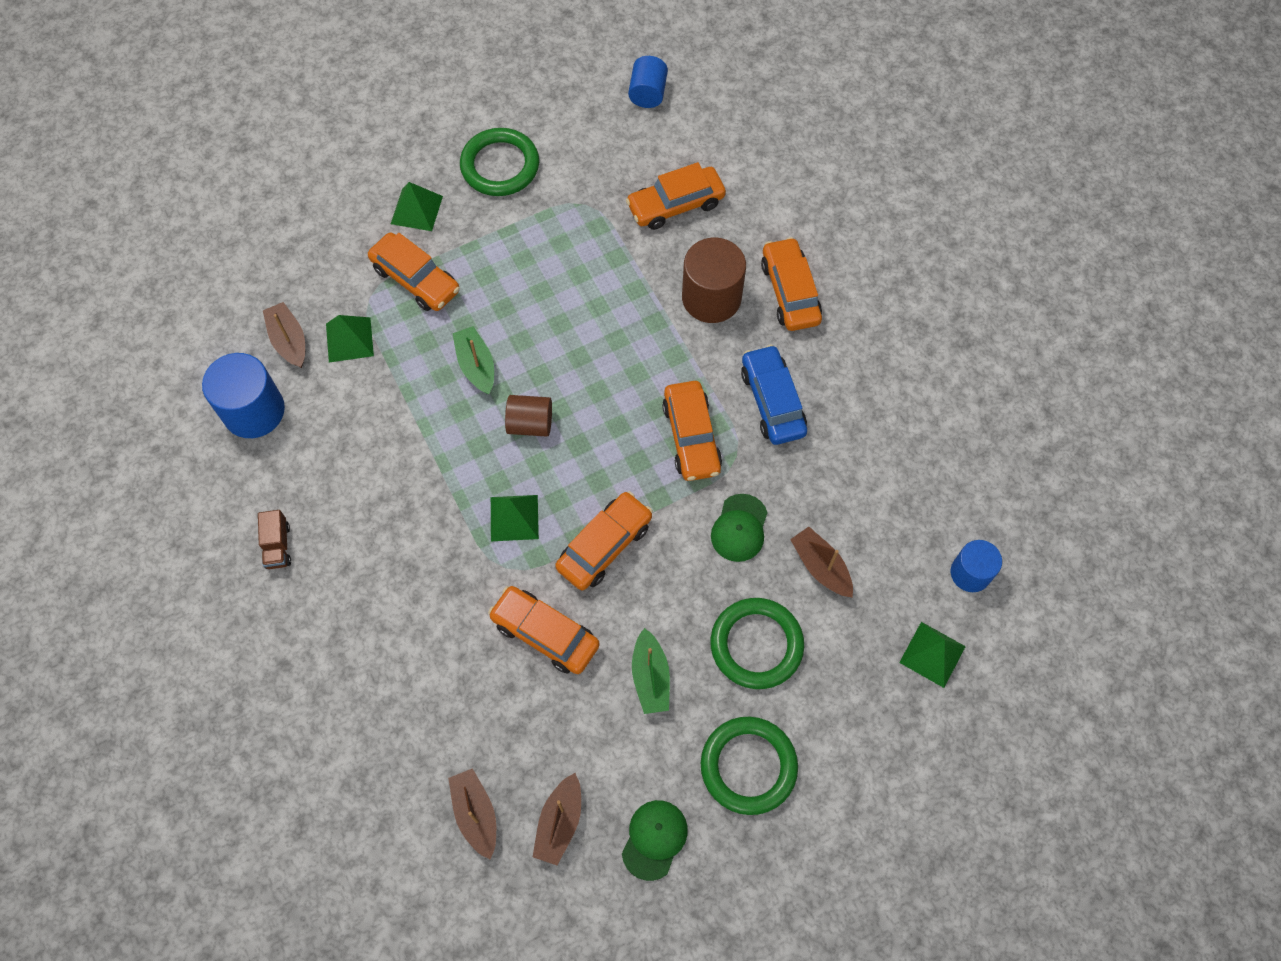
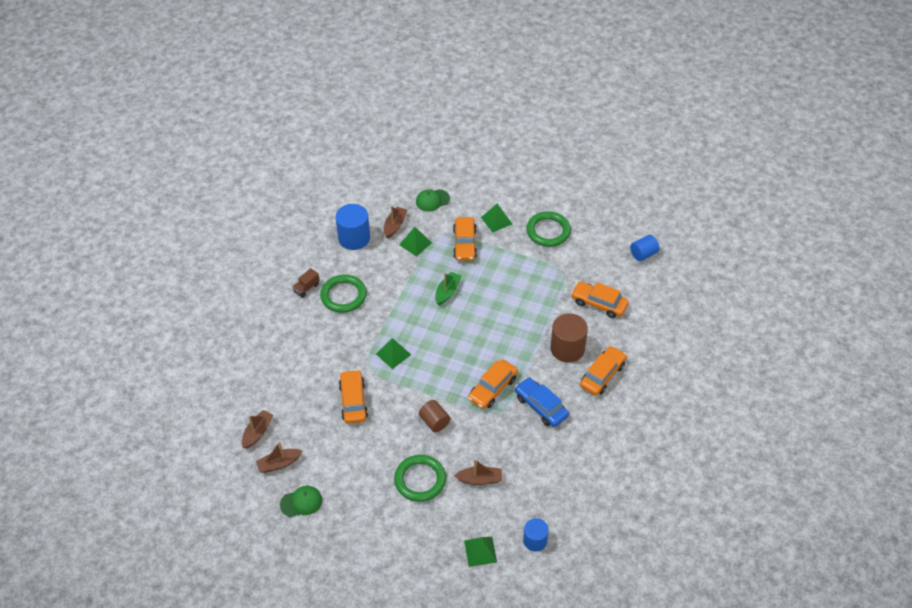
camera: 50 degrees right, 15 degrees down
brown cylinder [505,395,552,437] -> brown cylinder moved to [419,400,450,432]
orange car [555,491,653,590] -> none
green boat [632,628,670,714] -> none
green ring [701,716,798,815] -> green ring moved to [320,275,367,313]
green cap [711,494,768,562] -> green cap moved to [416,189,450,212]
blue car [741,344,807,445] -> blue car turned 75 degrees counterclockwise [515,377,569,427]
brown boat [790,527,853,598] -> brown boat turned 75 degrees clockwise [454,459,502,485]

